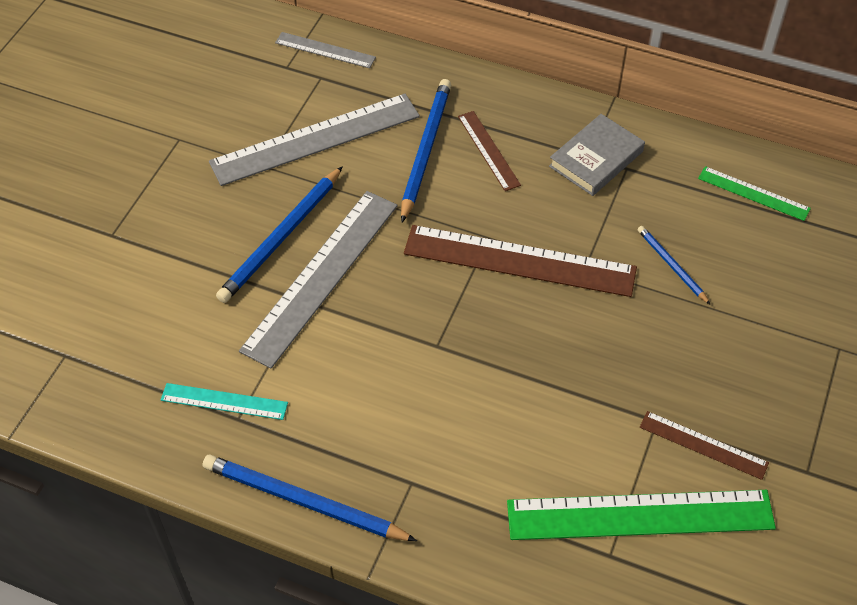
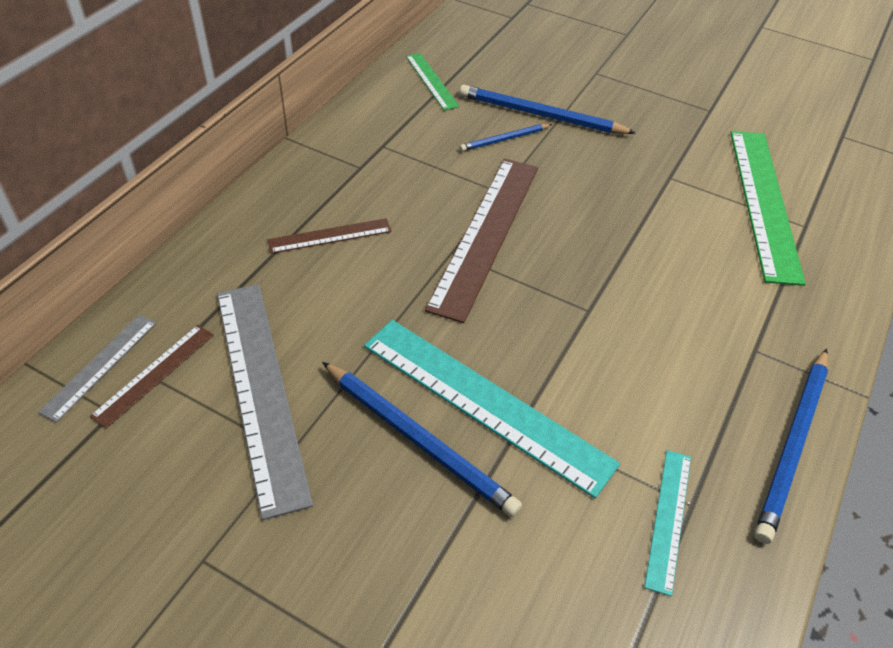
camera: 85 degrees left, 5 degrees down
grey ruler [239,191,398,368] -> turquoise ruler [364,320,620,498]
blue pencil [401,79,451,222] -> blue pencil moved to [459,85,636,134]
grey book [549,114,645,196] -> none
brown ruler [640,411,769,480] -> brown ruler moved to [90,325,214,429]
green ruler [698,166,811,221] -> green ruler turned 60 degrees counterclockwise [406,53,459,110]

